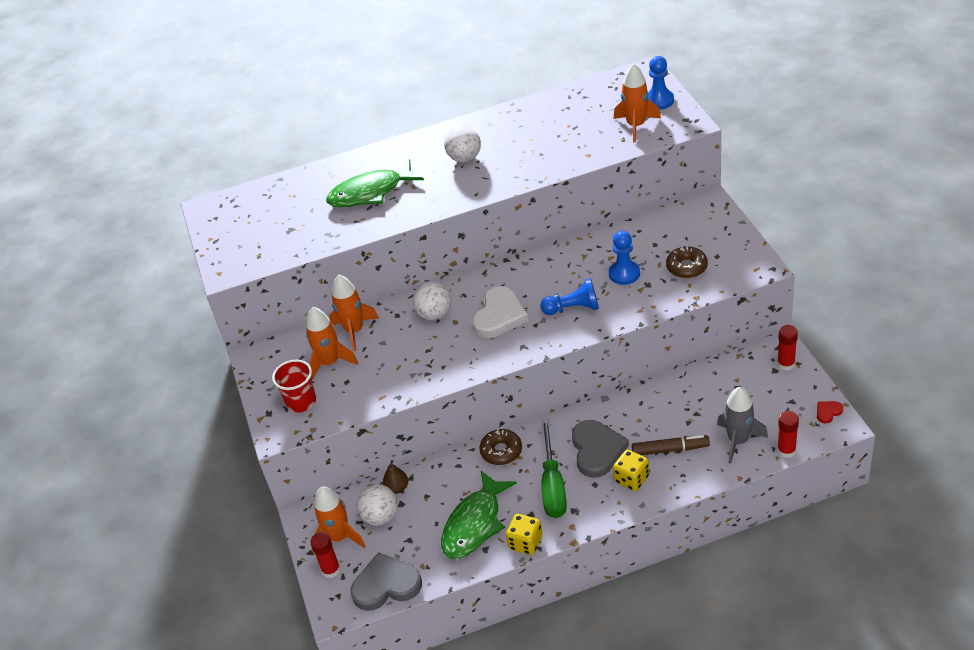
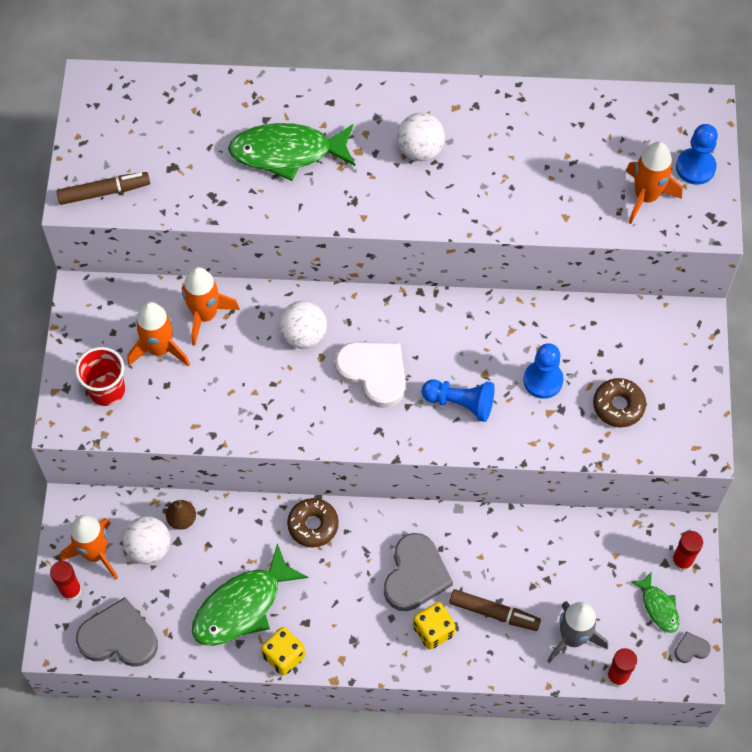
camera: 15 degrees right, 20 degrees up
white heart [472,287,529,338] -> white heart turned 90 degrees counterclockwise [335,342,406,408]
green screwdriver [542,419,567,518] -> none
red heart [817,401,843,423] -> grey heart [674,631,711,663]
none -> brown marker [57,172,150,205]
none -> green fish [631,571,679,633]

